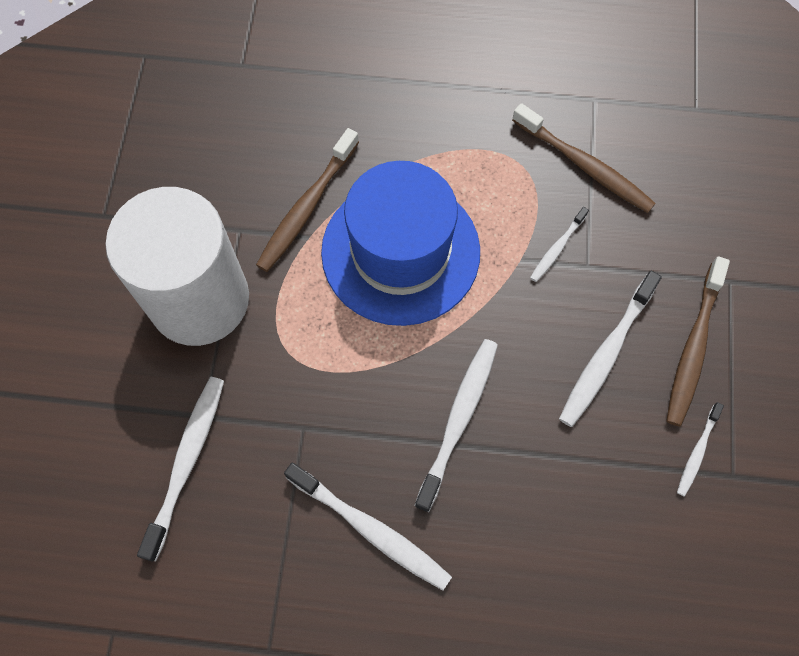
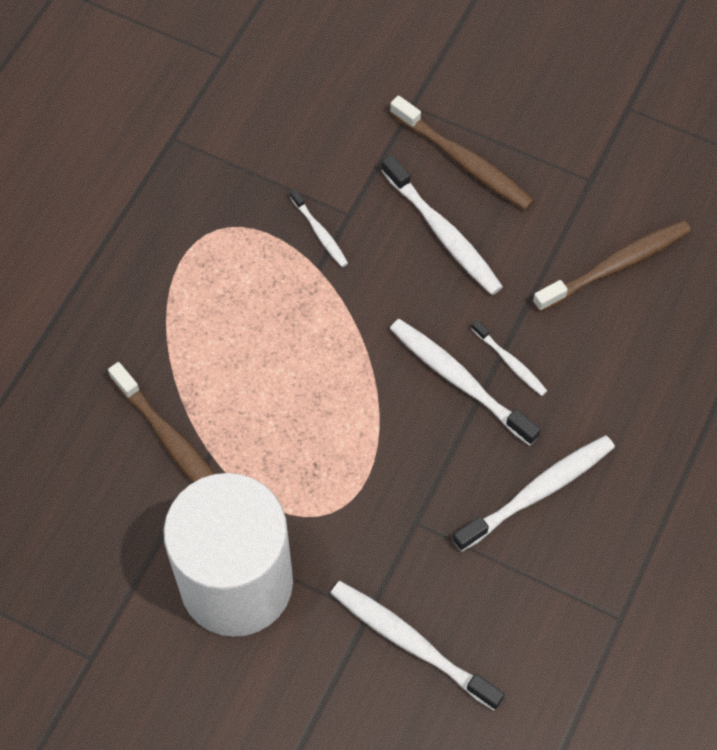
camera: 70 degrees left, 5 degrees down
blue hat [321,161,480,326] -> none
brown toothbrush [512,103,656,213] -> brown toothbrush moved to [533,220,691,312]
white toothbrush [677,402,724,497] -> white toothbrush moved to [472,320,547,396]

